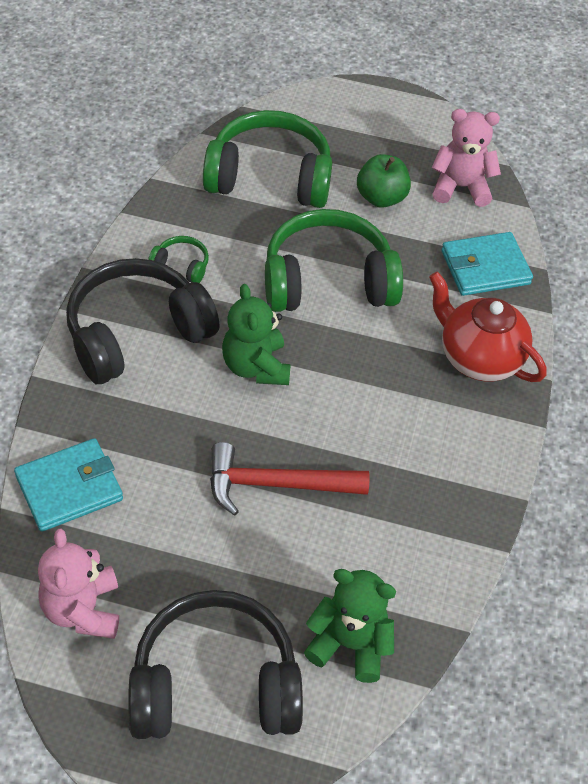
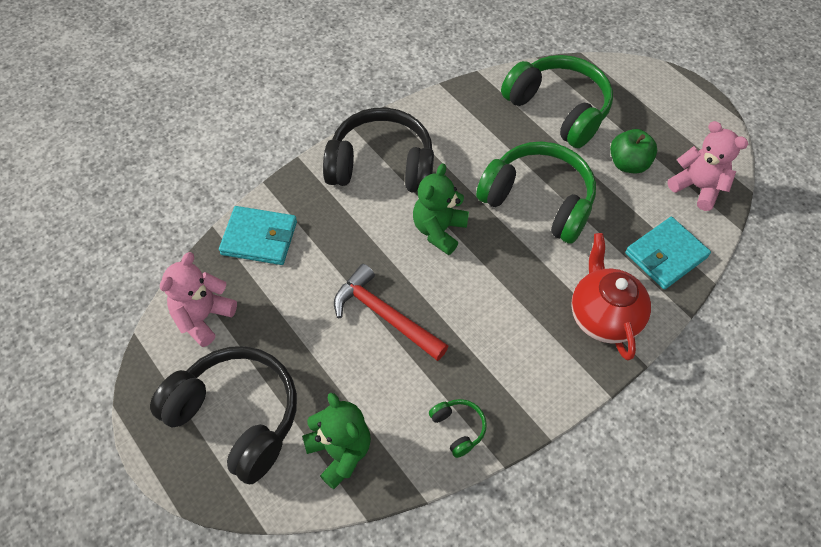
camera: 40 degrees right, 5 degrees up
green headphones [148,236,209,283] -> green headphones moved to [429,399,487,458]
turquoise wallet [441,232,533,296] -> turquoise wallet turned 60 degrees counterclockwise [625,217,711,289]

